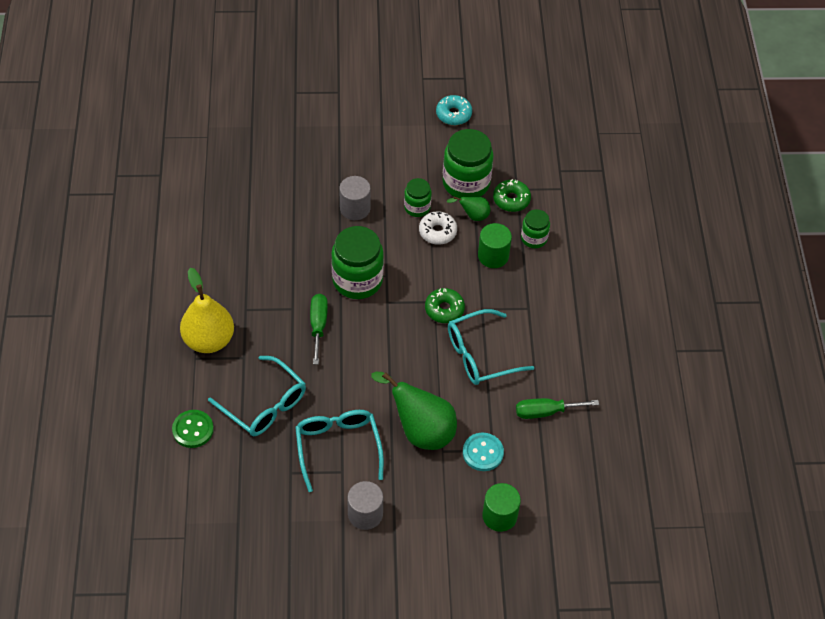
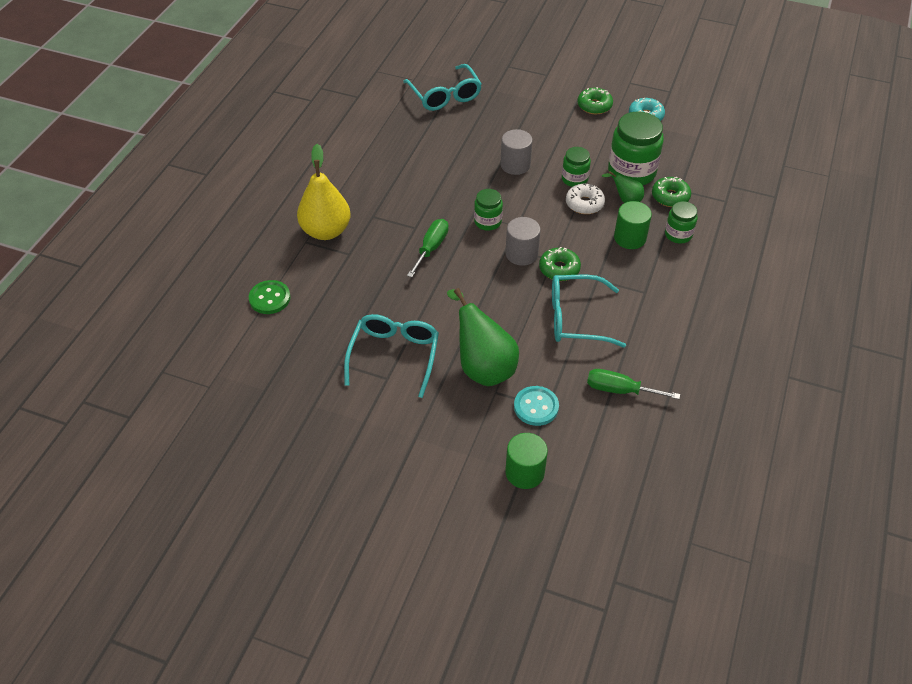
camera: 25 degrees right, 5 degrees down
turquoise glasses [208,356,306,436] -> turquoise glasses moved to [403,64,482,111]
green jar [331,226,384,299] -> green jar [474,189,503,231], size x0.55
grey cylinder [347,481,383,530] -> grey cylinder moved to [506,217,541,266]
none -> green donut [577,87,613,114]

